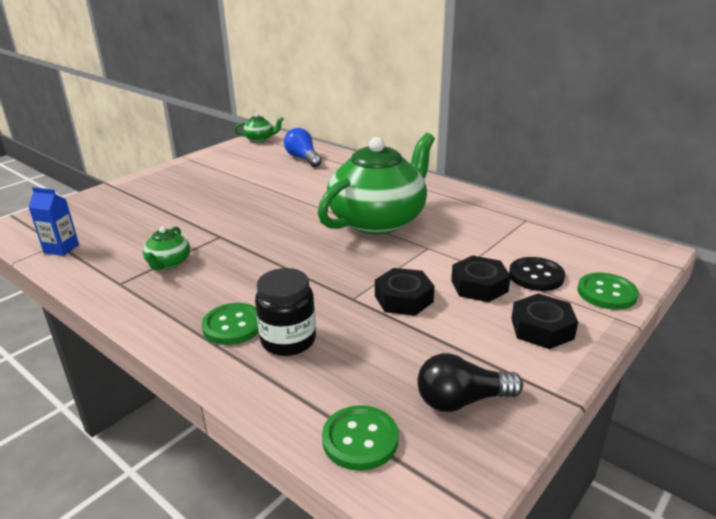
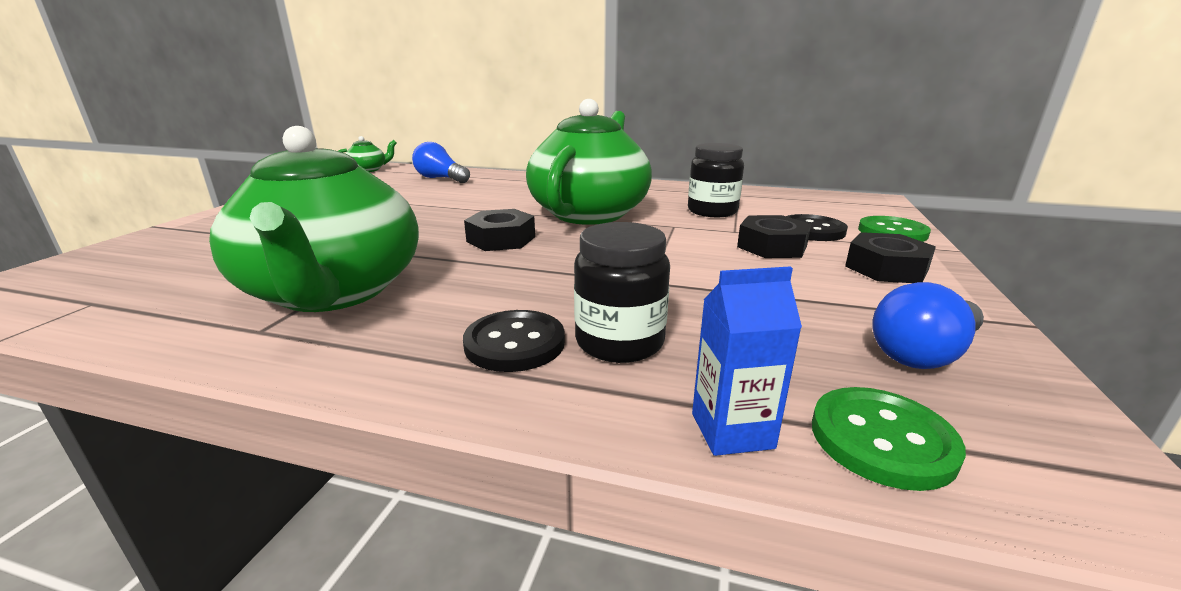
camera: 25 degrees left, 5 degrees down
blue carton [28,187,79,256] -> blue carton moved to [692,266,802,456]
green teapot [143,226,190,270] -> green teapot [209,126,419,312], size x2.42
green button [202,303,259,345] -> black button [463,310,565,372]
black nut [375,268,435,316] -> black nut moved to [464,209,535,251]
black light bulb [417,353,523,412] -> blue light bulb [872,282,984,369]
none -> black jar [688,143,744,217]

